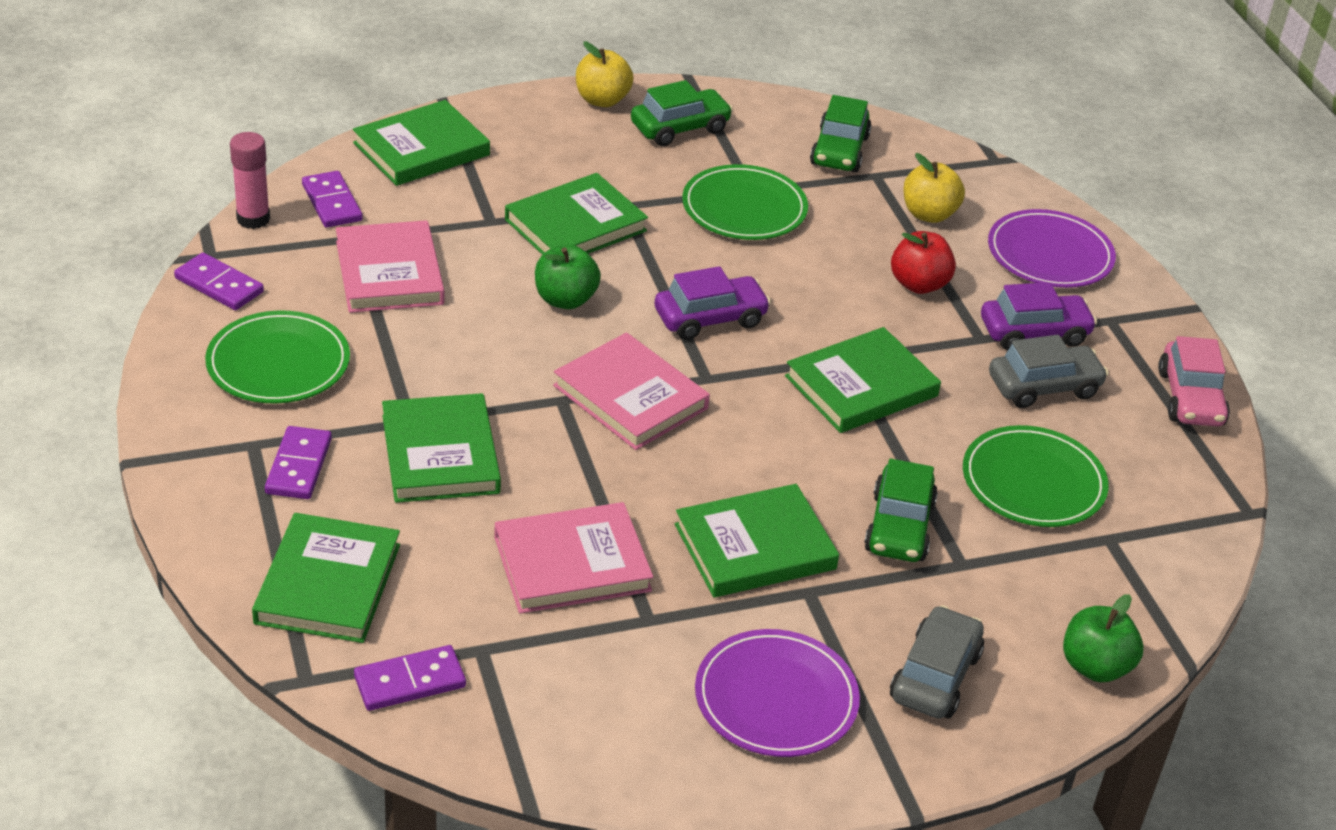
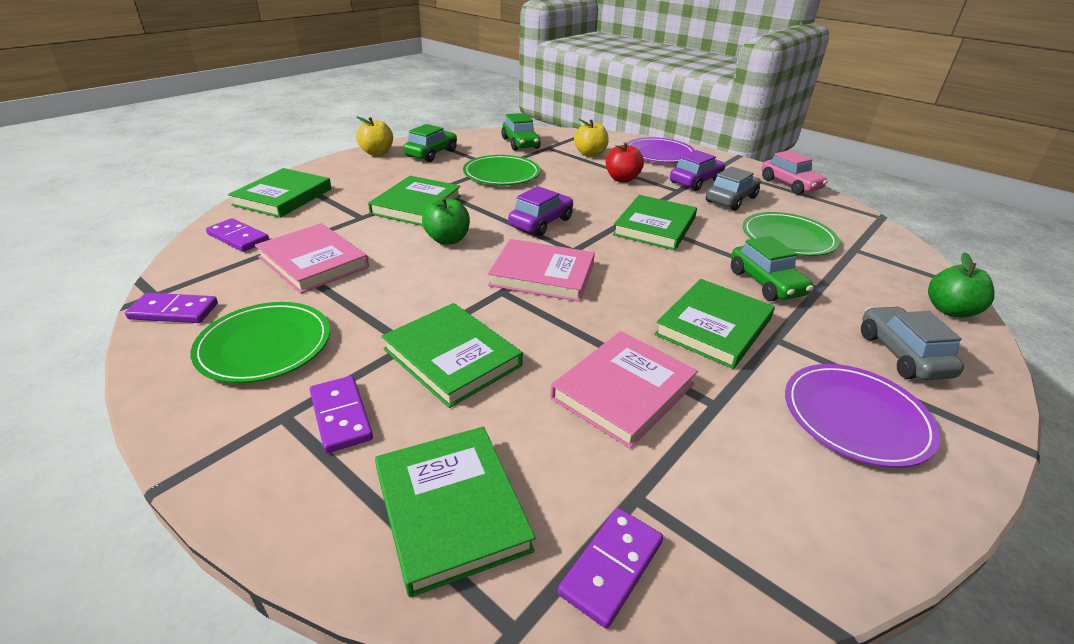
camera: 30 degrees left, 5 degrees down
pink glue stick [230,132,270,229] -> none

